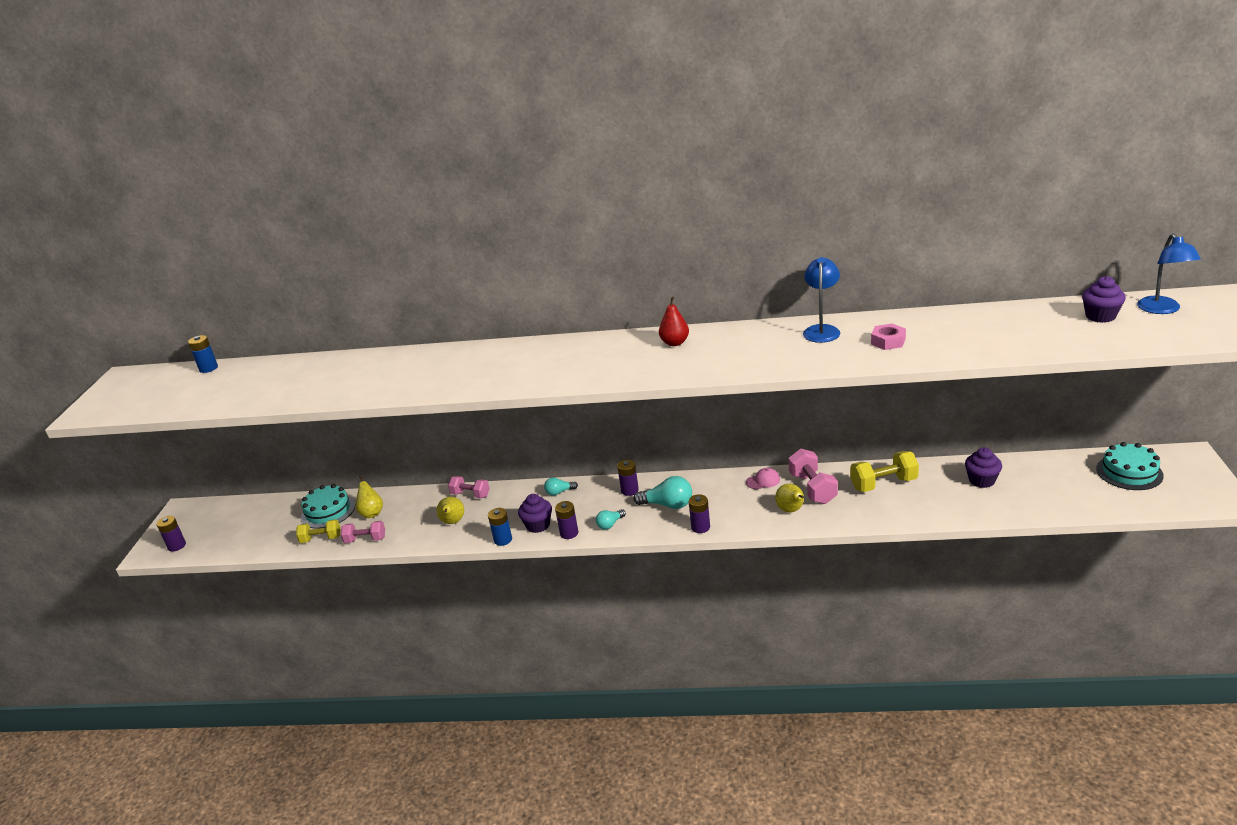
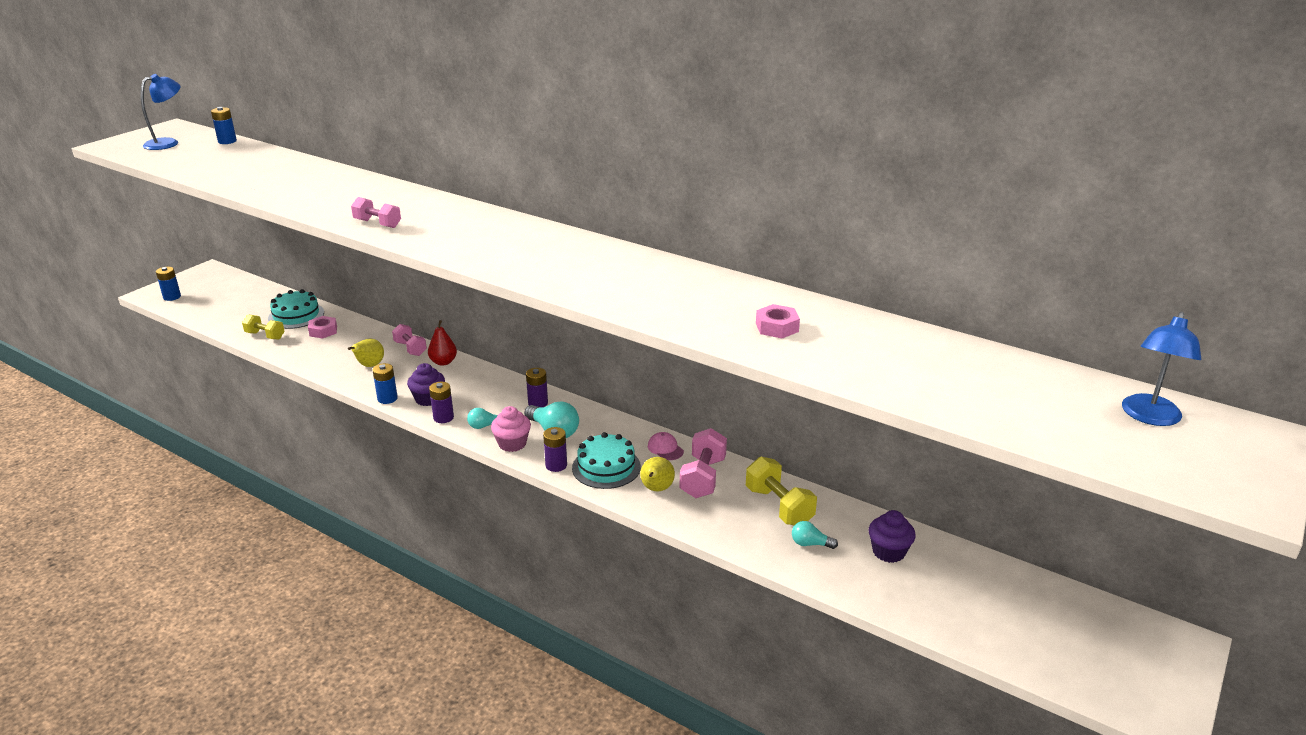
camera: 25 degrees right, 0 degrees up
purple battery [157,516,186,552] -> blue battery [156,267,181,301]
pink dumbbell [341,521,385,543] -> pink dumbbell moved to [351,197,401,228]
yellow pear [356,475,383,518] -> pink nut [308,316,337,339]
turquoise light bulb [544,477,578,496] -> turquoise light bulb moved to [792,521,838,549]
red pear [659,296,689,346] -> red pear moved to [428,320,457,366]
pink cap [746,468,780,490] -> pink cap turned 135 degrees counterclockwise [648,432,684,460]
blue lamp [803,257,840,343] -> blue lamp moved to [141,74,180,150]
yellow dumbbell [850,451,919,492] -> yellow dumbbell turned 45 degrees clockwise [746,457,817,525]
purple cupcake [1082,276,1126,323] -> none
turquoise cake [1096,442,1164,490] -> turquoise cake moved to [572,432,641,489]
none -> pink cupcake [491,406,531,452]

